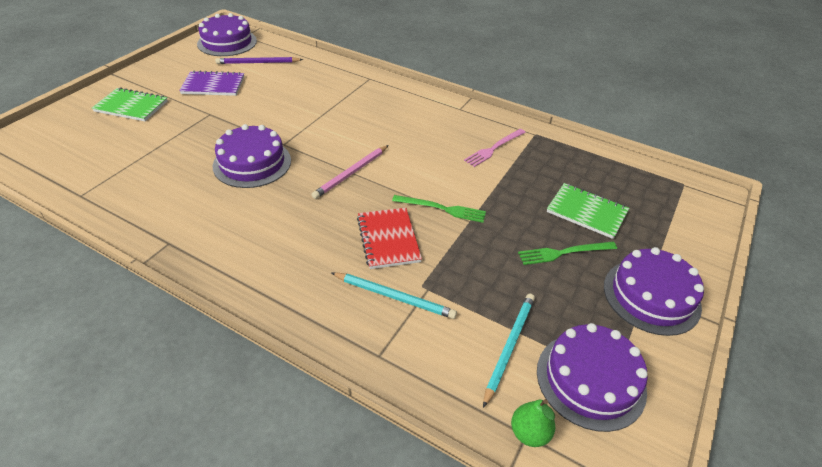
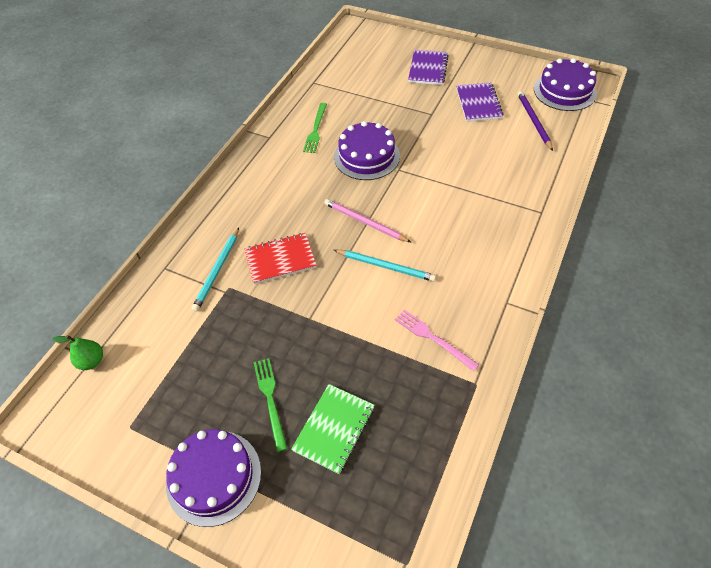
camera: 90 degrees right, 10 degrees up
green notebook [92,87,168,121] -> purple notebook [408,50,449,85]
green fork [392,195,486,223] -> green fork moved to [303,103,327,153]
turquoise pencil [483,294,535,408] -> turquoise pencil moved to [334,250,436,282]
purple cake [537,323,648,432] -> none

